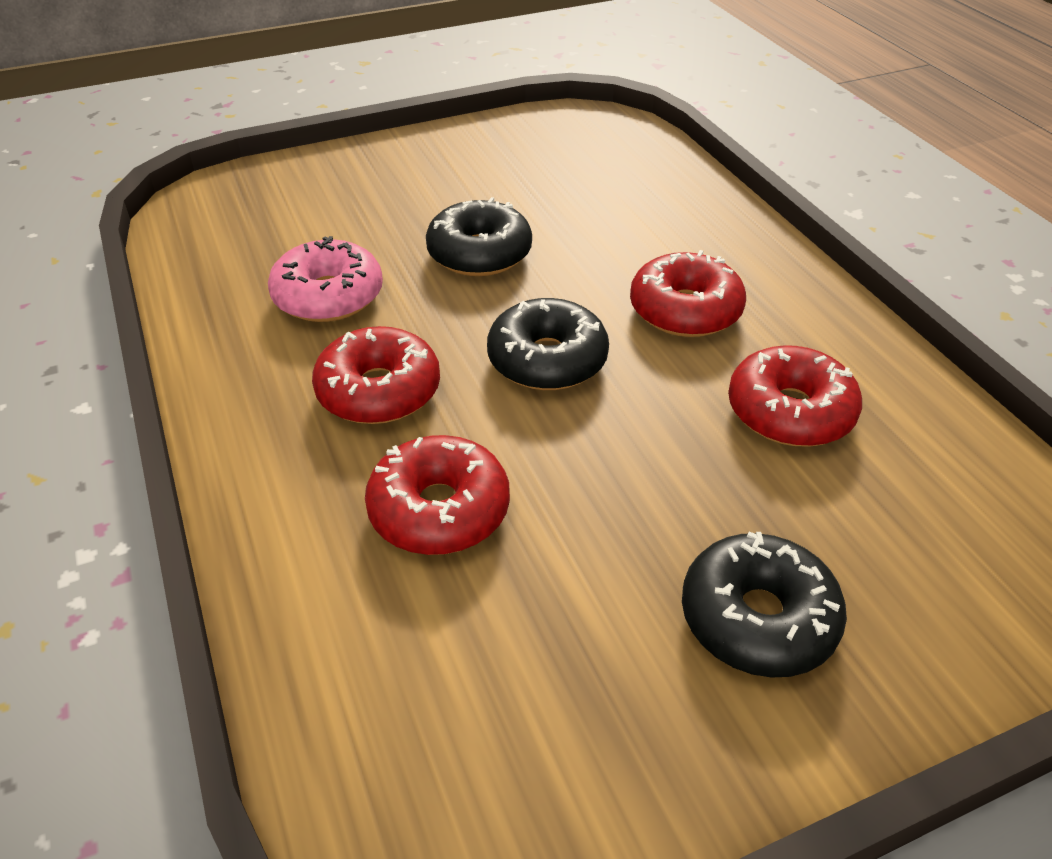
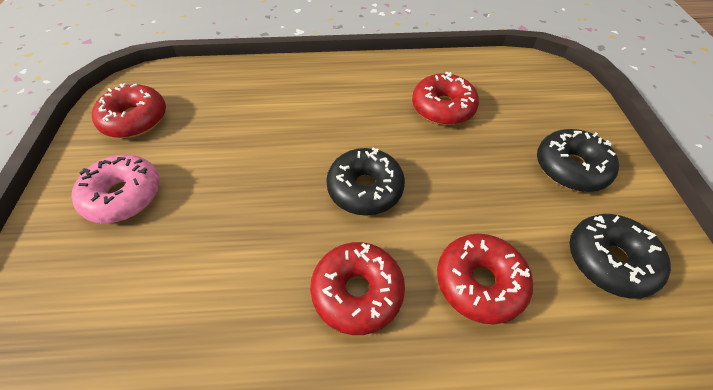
camera: 70 degrees left, 10 degrees up
pink donut [268,236,383,322] -> pink donut moved to [72,154,160,224]
black donut [426,197,532,276] -> black donut moved to [570,214,671,299]
red donut [630,250,746,337] -> red donut moved to [92,83,166,138]

